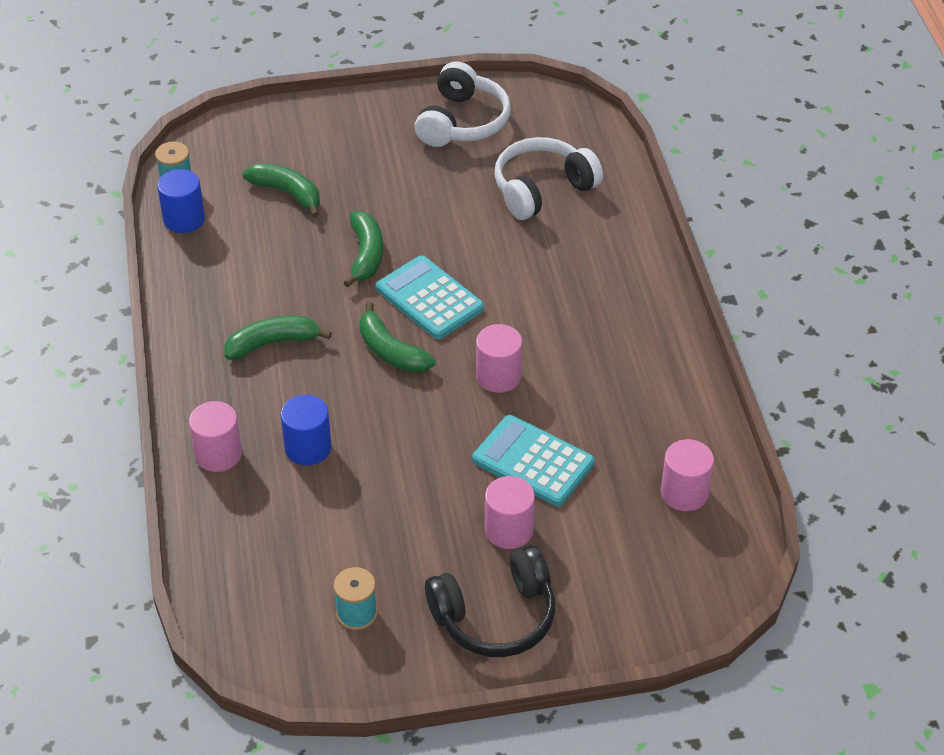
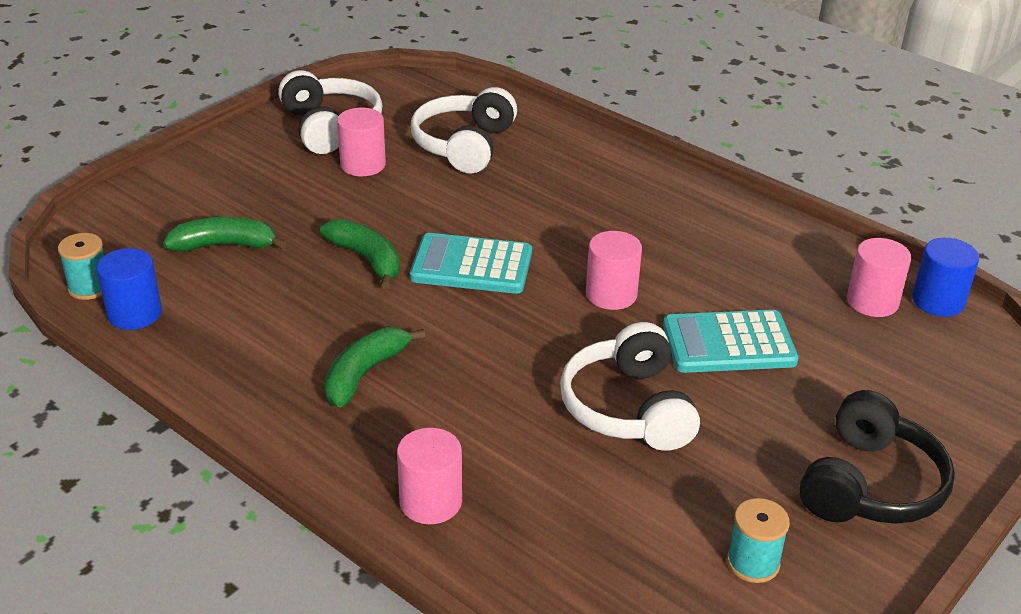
camera: 40 degrees left, 10 degrees down
blue cylinder [280,395,332,465] -> blue cylinder moved to [912,238,979,317]
green banana [359,302,435,373] -> none
pink cylinder [485,476,535,549] -> pink cylinder moved to [337,108,386,176]
none -> white headphones [560,322,700,451]

